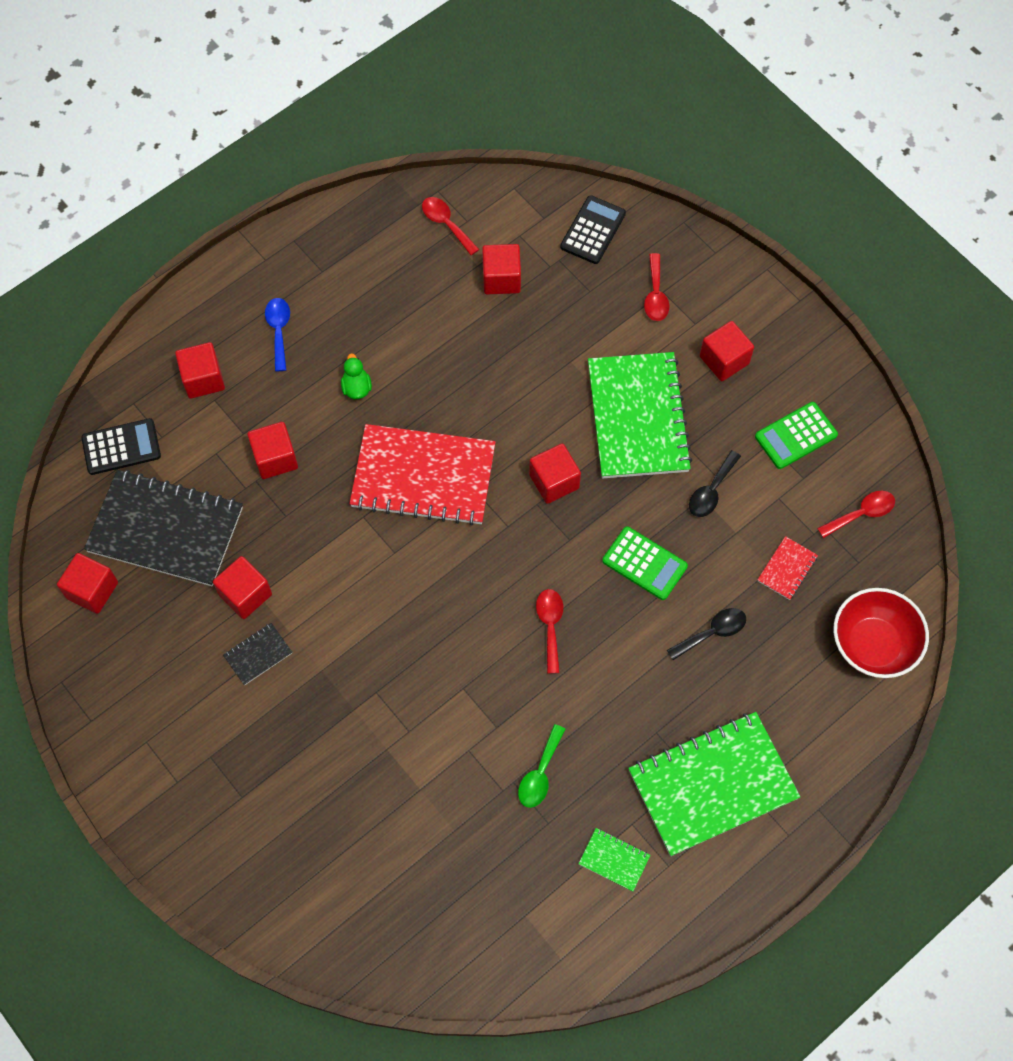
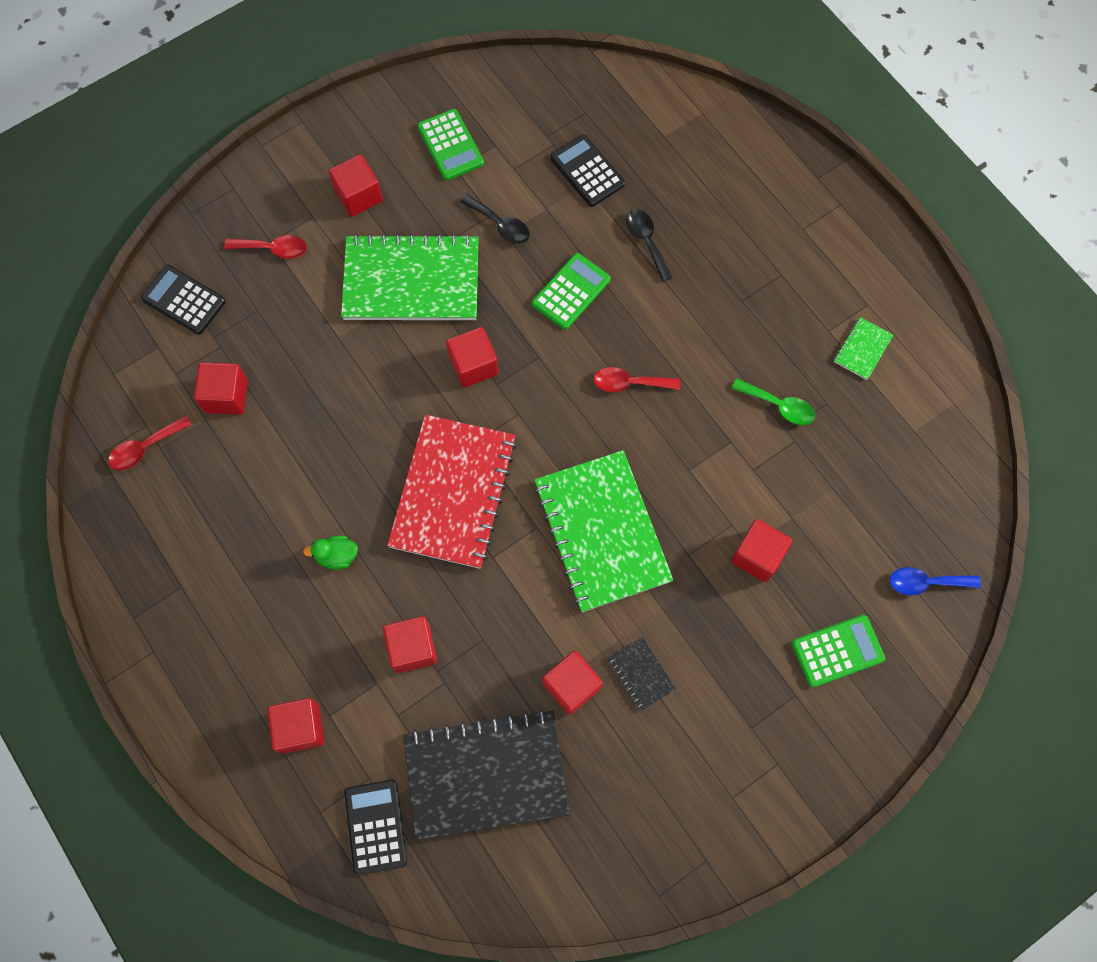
camera: 85 degrees left, 5 degrees up
red cube [57,553,118,614] -> red cube moved to [731,519,792,582]
black notebook [84,470,243,586] -> black notebook turned 60 degrees clockwise [403,709,570,840]
blue spoon [265,298,290,371] -> blue spoon moved to [890,567,981,595]
green notebook [628,712,800,856] -> green notebook moved to [534,450,673,612]
red notebook [758,536,818,600] -> black calculator [550,134,625,207]
red spoon [817,491,895,538] -> none
red bowl [833,588,929,678] -> none
none -> green calculator [792,615,885,688]

